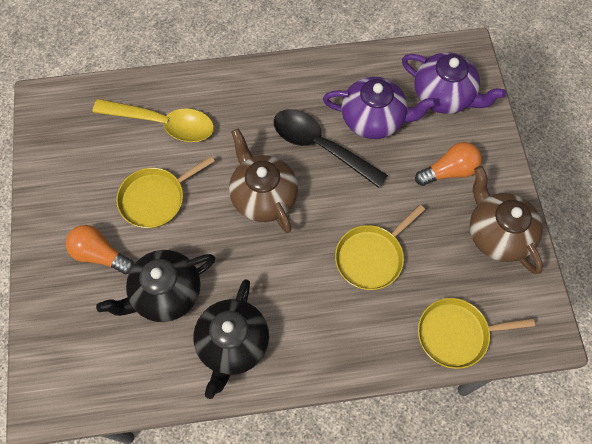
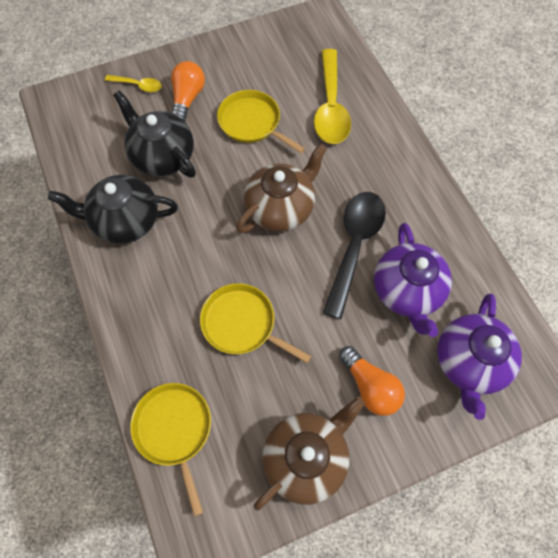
camera: 75 degrees right, 0 degrees up
none -> yellow spoon [105,75,162,92]

